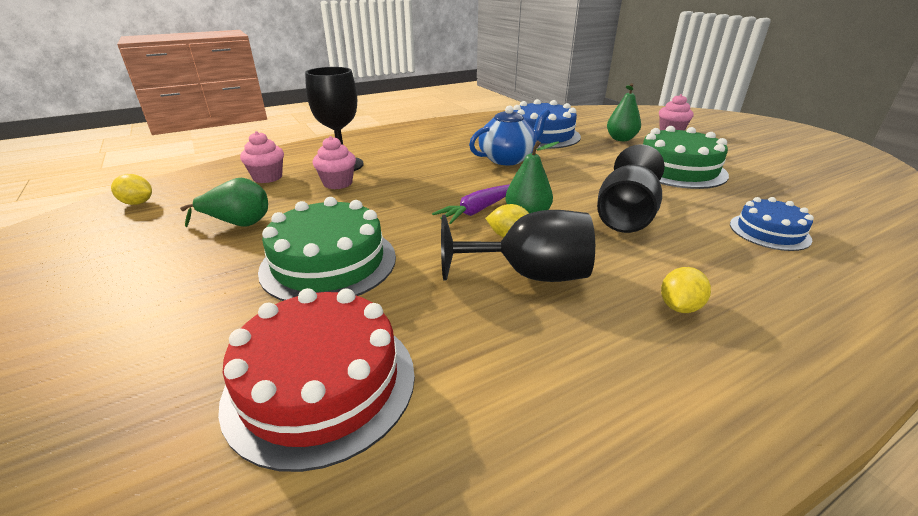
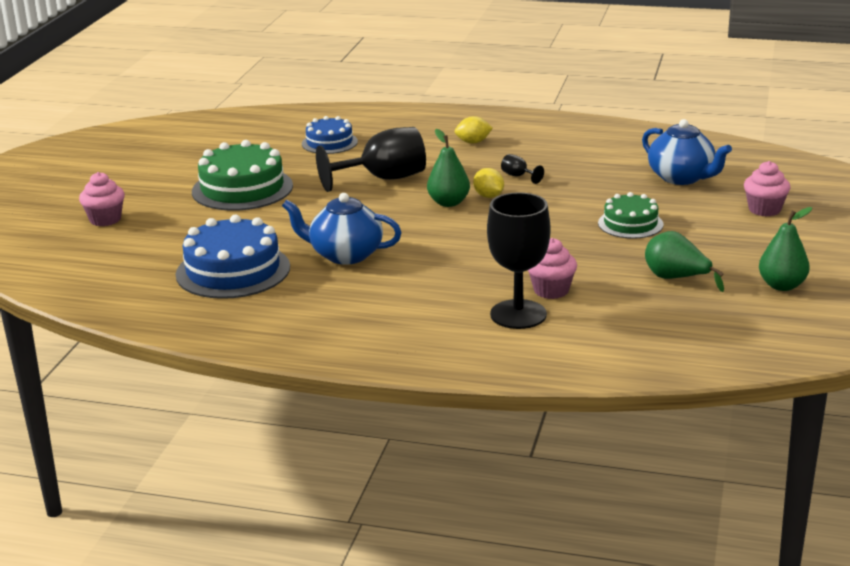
camera: 135 degrees left, 5 degrees down
yellow lemon [111,174,152,205] -> none
red cake [218,288,415,472] -> blue teapot [642,119,732,185]
pink cupcake [240,131,284,183] -> pink cupcake moved to [744,161,790,217]
green cake [258,197,396,301] -> green cake [598,192,663,239], size x0.60
purple carrot [432,185,509,224] -> none
black goblet [441,210,595,282] -> black goblet [501,154,544,184], size x0.41
green pear [607,83,641,141] -> green pear moved to [759,207,812,291]

